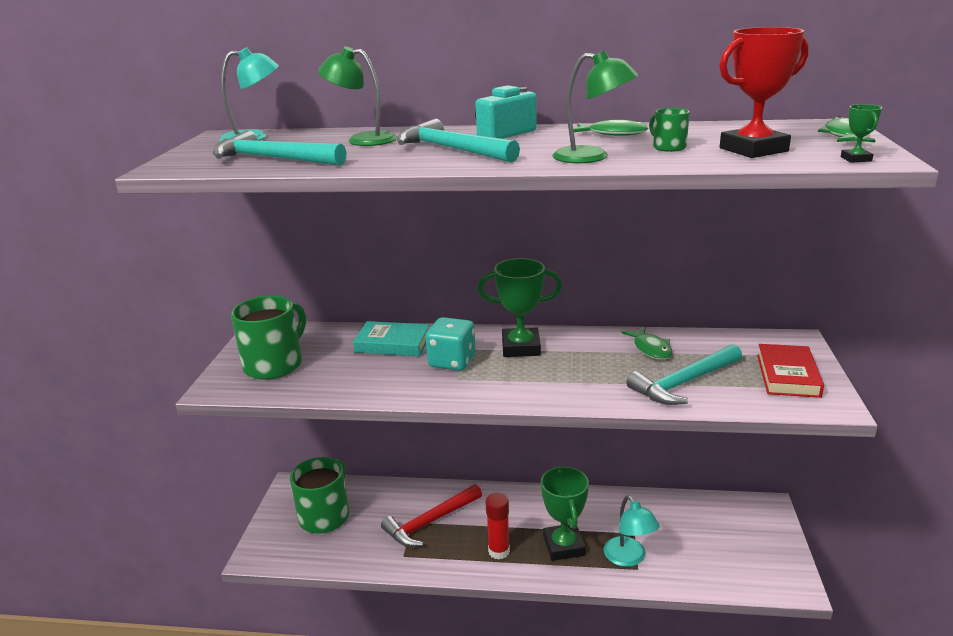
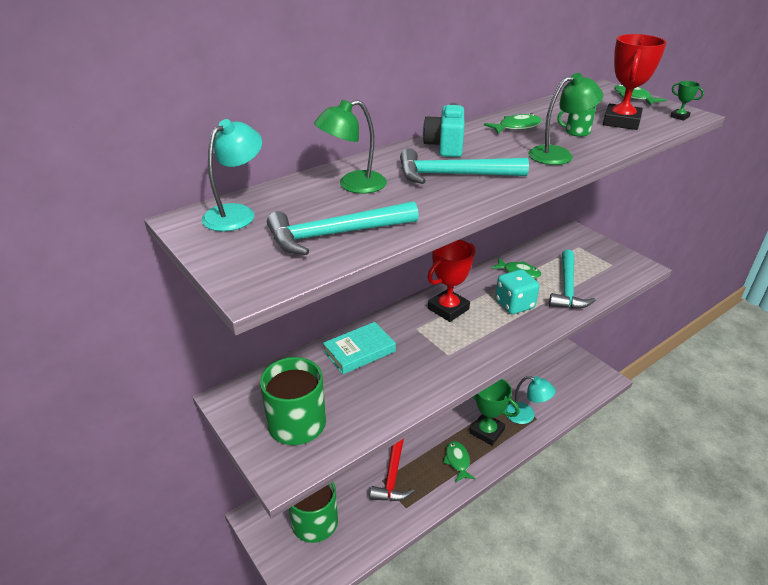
camera: 45 degrees left, 10 degrees up
turquoise dice [426,317,476,371] -> turquoise dice moved to [495,269,540,314]
green trophy [478,258,562,357] -> red trophy [427,240,475,322]
red glue stick [486,493,510,559] -> green fish [443,441,475,482]
red book [757,344,824,398] -> none

